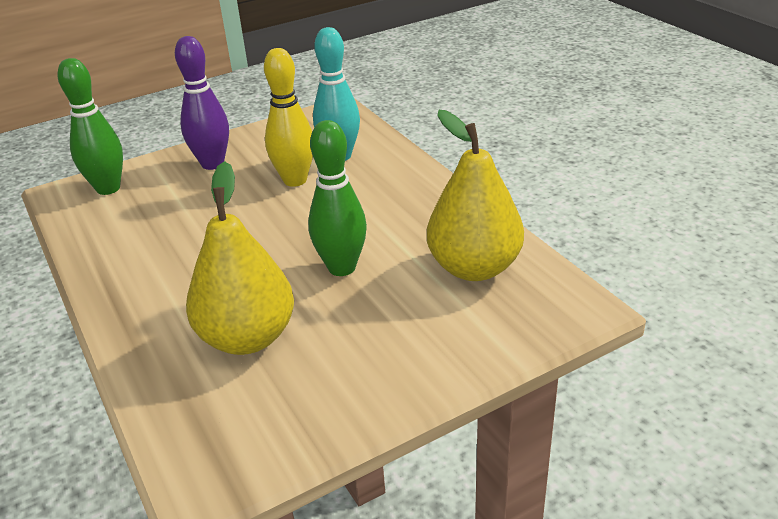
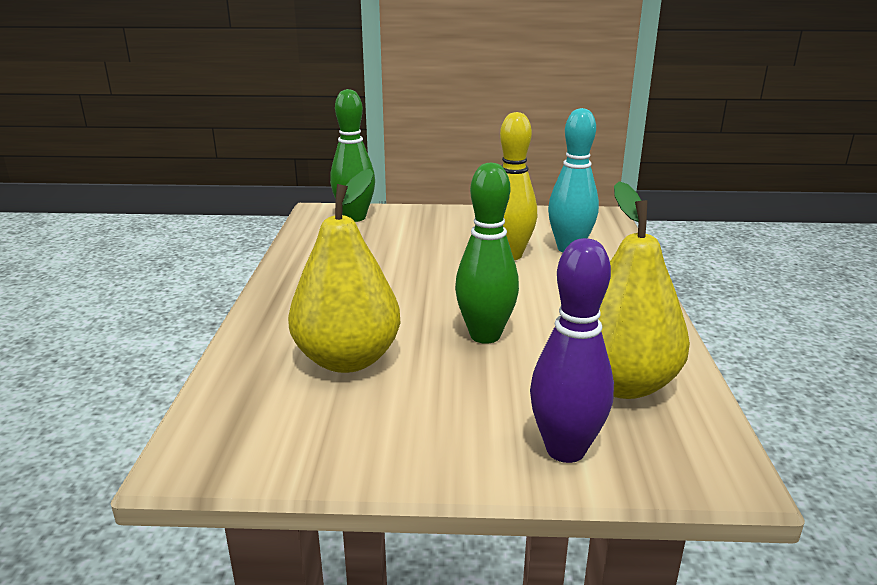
camera: 30 degrees right, 10 degrees down
purple bowling pin [175,36,229,170] -> purple bowling pin moved to [530,238,614,463]

